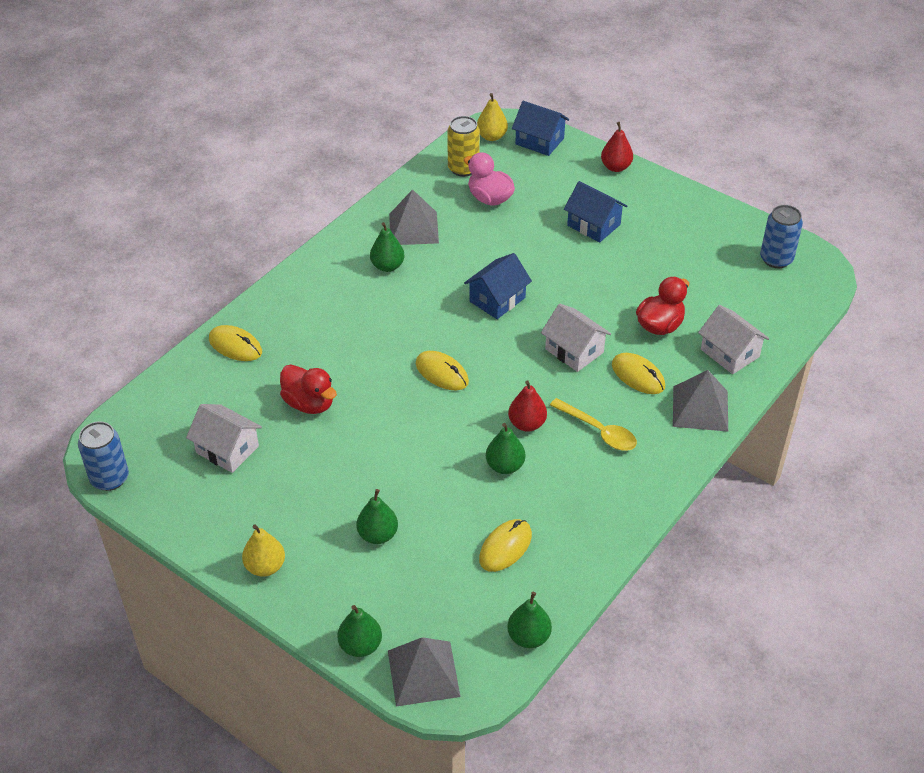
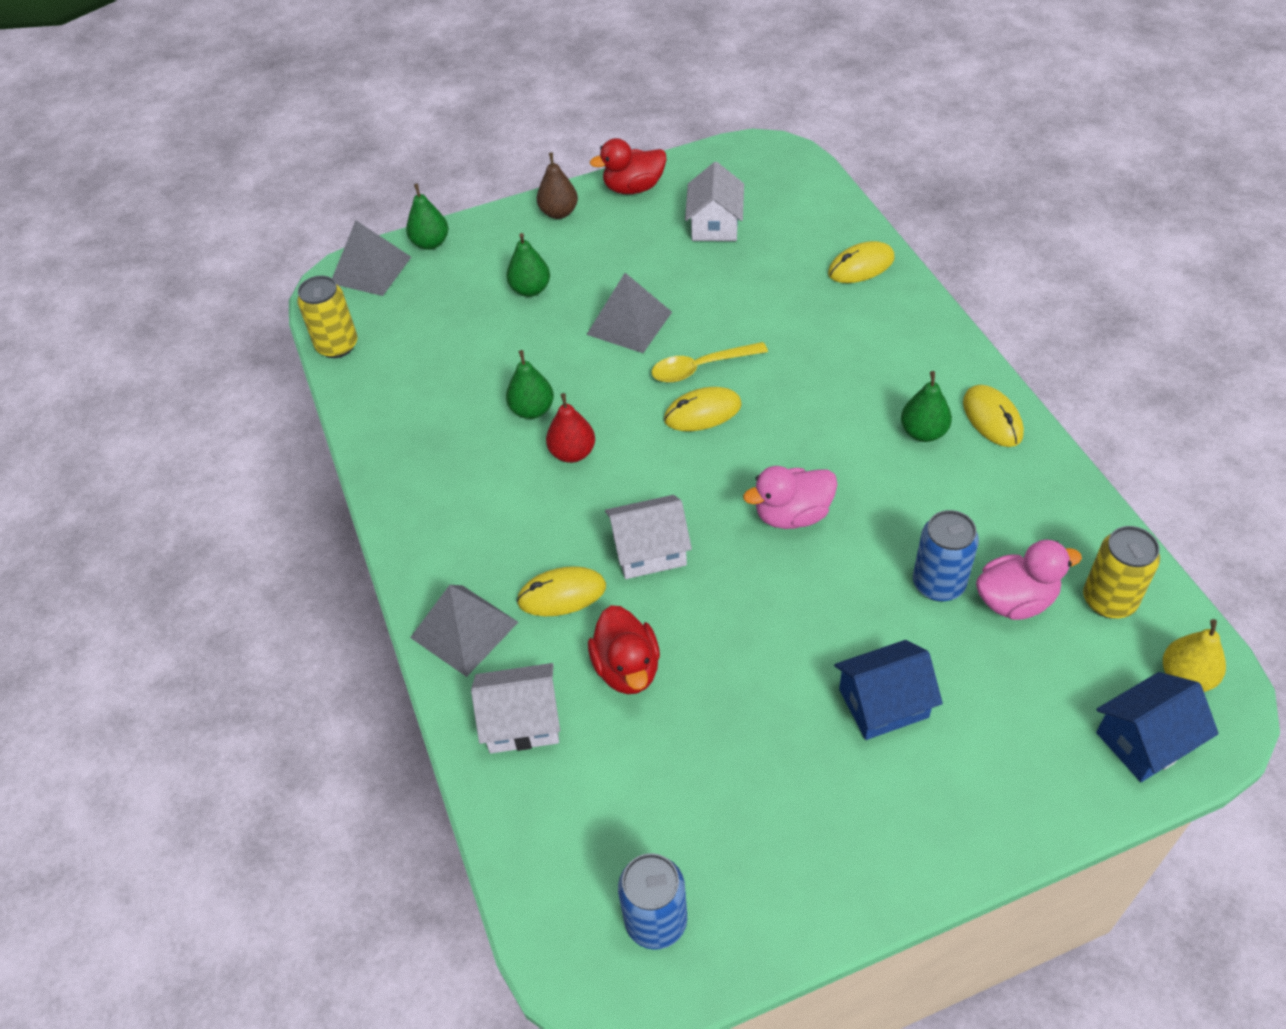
camera: 125 degrees right, 5 degrees up
blue can [78,421,129,491] -> blue can moved to [913,510,979,601]
white house [186,404,262,473] -> white house turned 60 degrees counterclockwise [685,162,744,241]
yellow pear [242,524,285,577] -> brown pear [537,153,578,219]
red duck [280,364,337,414] -> red duck moved to [590,138,666,194]
grey pyramid [389,189,439,245] -> grey pyramid moved to [586,273,672,353]
blue house [464,253,532,319] -> pink duck [743,466,838,529]
yellow mouse [479,519,532,572] -> yellow mouse moved to [963,385,1024,447]
green pear [507,592,552,648] -> yellow can [297,276,358,358]
yellow spoon [550,398,637,451] -> yellow spoon moved to [651,342,768,383]
red pear [601,122,633,172] -> none

